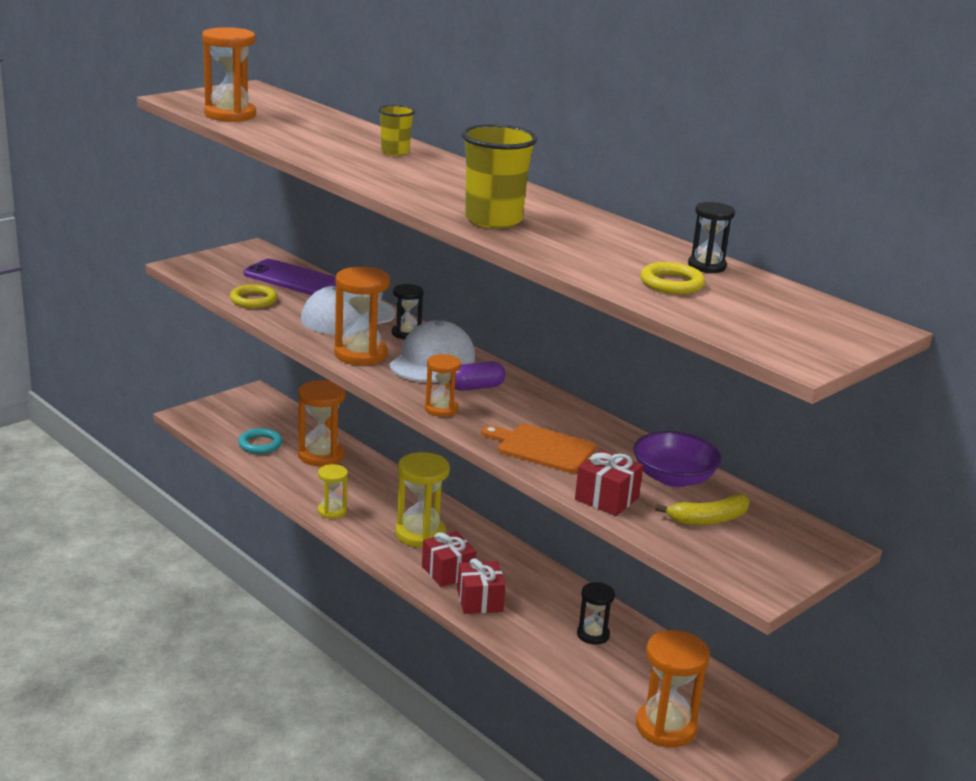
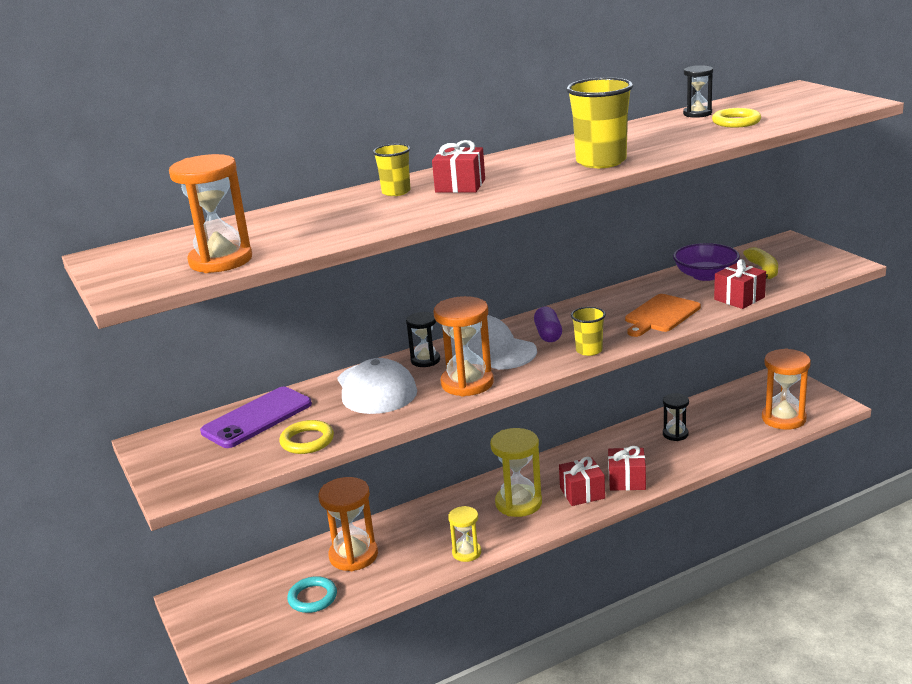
camera: 70 degrees left, 0 degrees up
orange hourglass [425,354,461,417] -> yellow cup [571,307,606,356]
none -> red gift [432,140,485,193]

